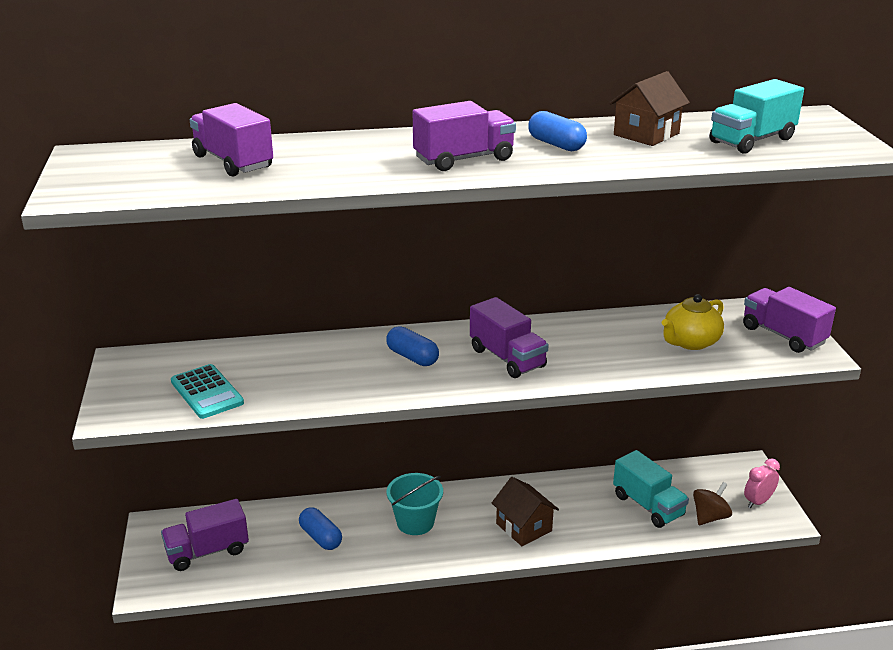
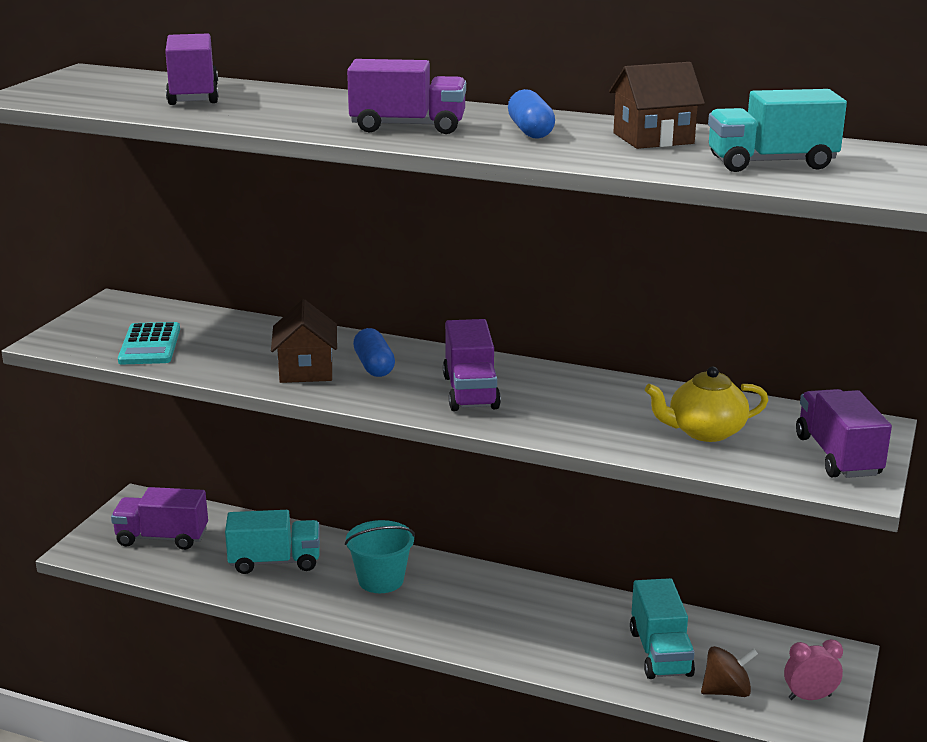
camera: 30 degrees right, 5 degrees down
blue capsule [299,507,342,550] -> turquoise truck [225,510,320,574]
brown house [492,477,559,546] -> brown house moved to [271,299,337,383]

